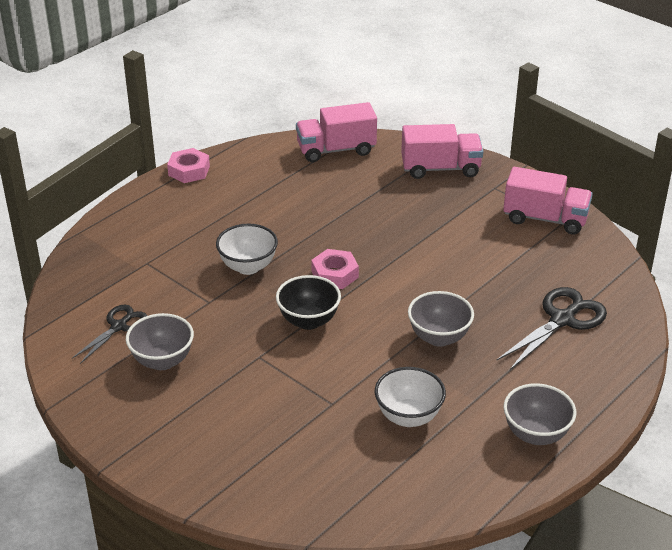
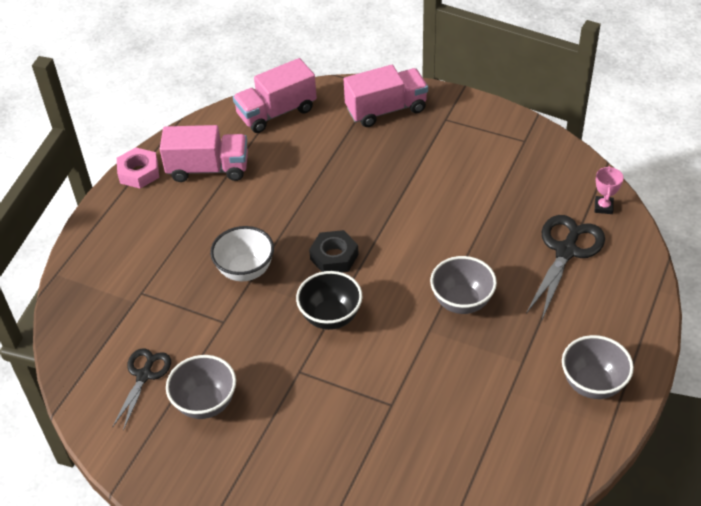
camera: 15 degrees left, 10 degrees up
pink nut [311,249,359,289] -> black nut [309,230,359,273]
white bowl [375,367,446,427] -> none
pink truck [503,167,593,235] -> pink truck moved to [160,125,248,182]
none -> pink trophy [595,166,624,214]

